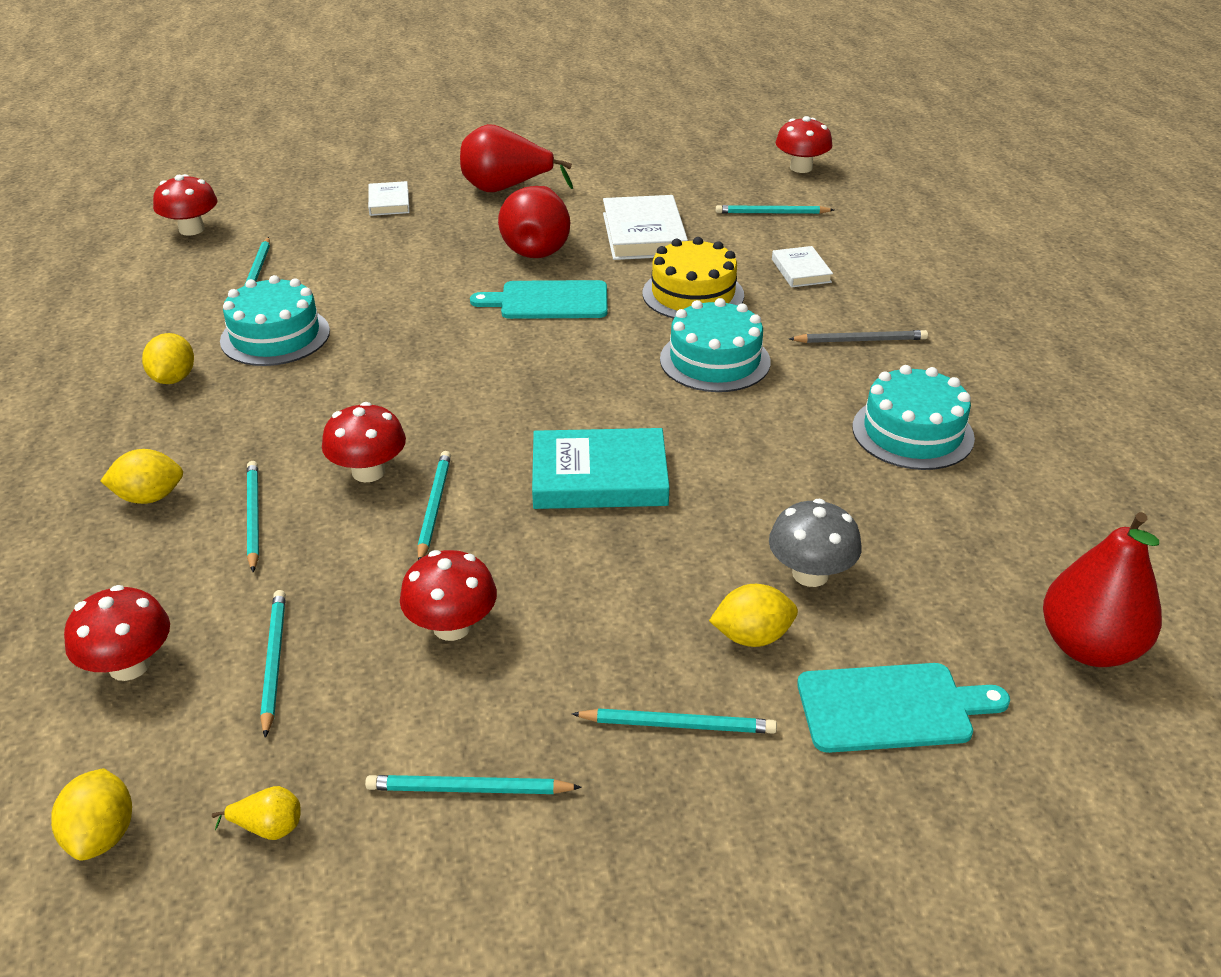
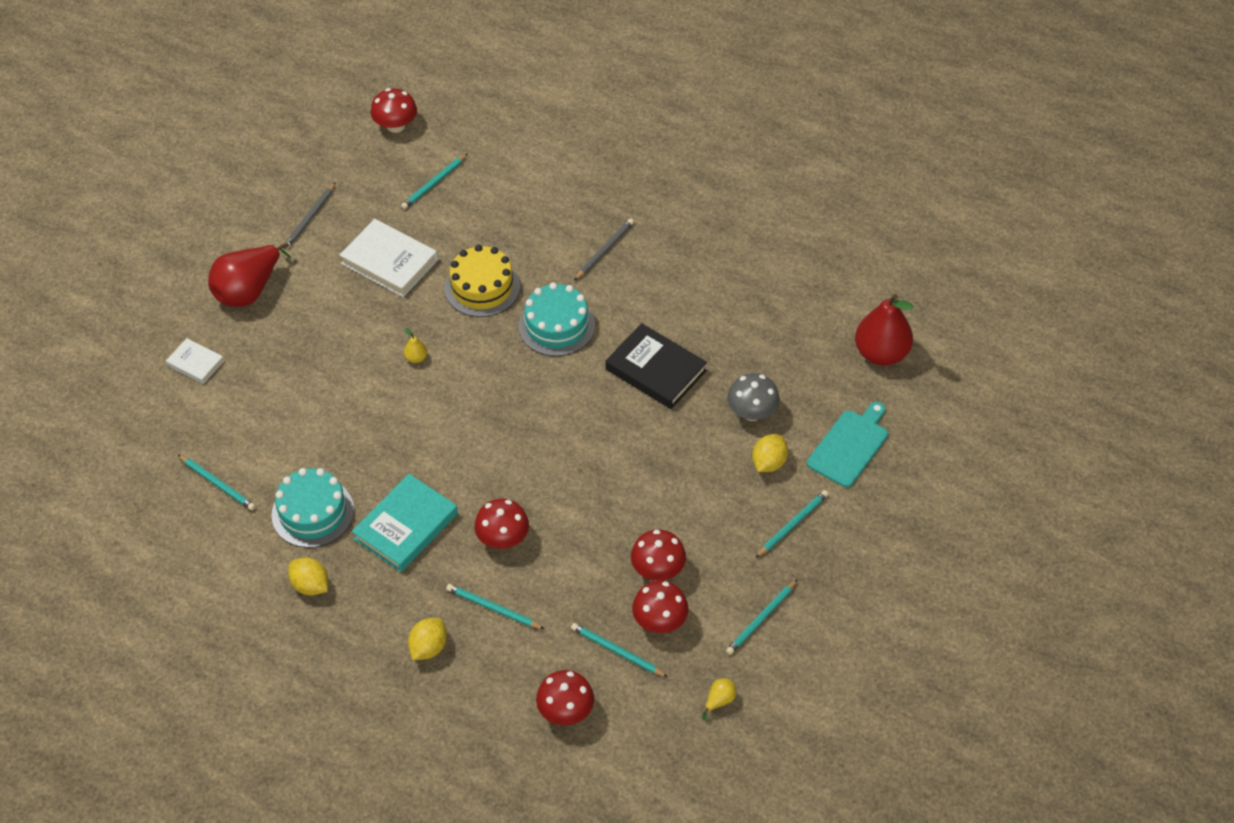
camera: 50 degrees left, 15 degrees up
yellow lemon [51,768,132,861] -> none
red mushroom [153,174,217,236] -> red mushroom moved to [632,581,689,633]
turquoise pencil [417,451,451,560] -> none
turquoise cutting board [470,280,608,319] -> yellow pear [404,328,427,363]
red pear [498,186,570,258] -> none
turquoise book [532,428,669,509] -> turquoise book moved to [352,474,458,572]
white book [772,246,833,287] -> none
turquoise cake [852,365,975,470] -> none
none -> grey pencil [285,182,336,249]
none -> black book [605,323,707,409]

